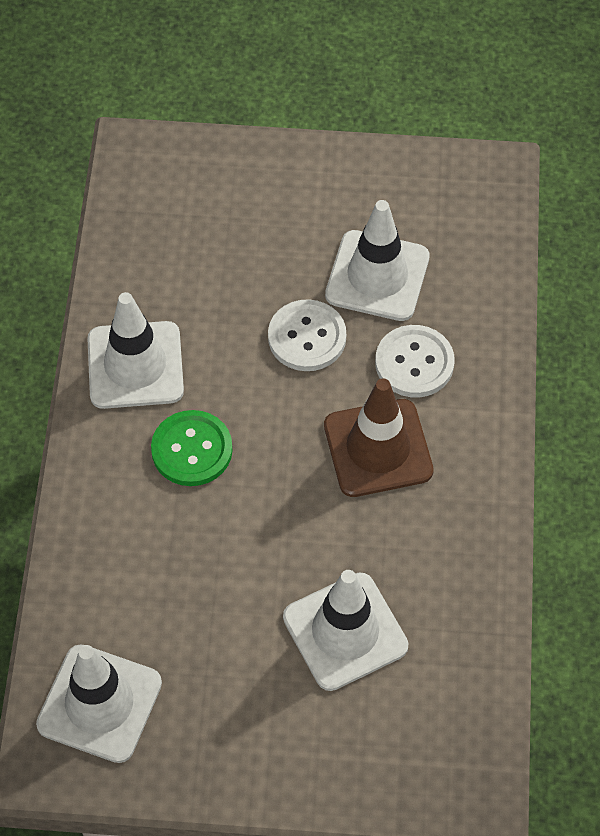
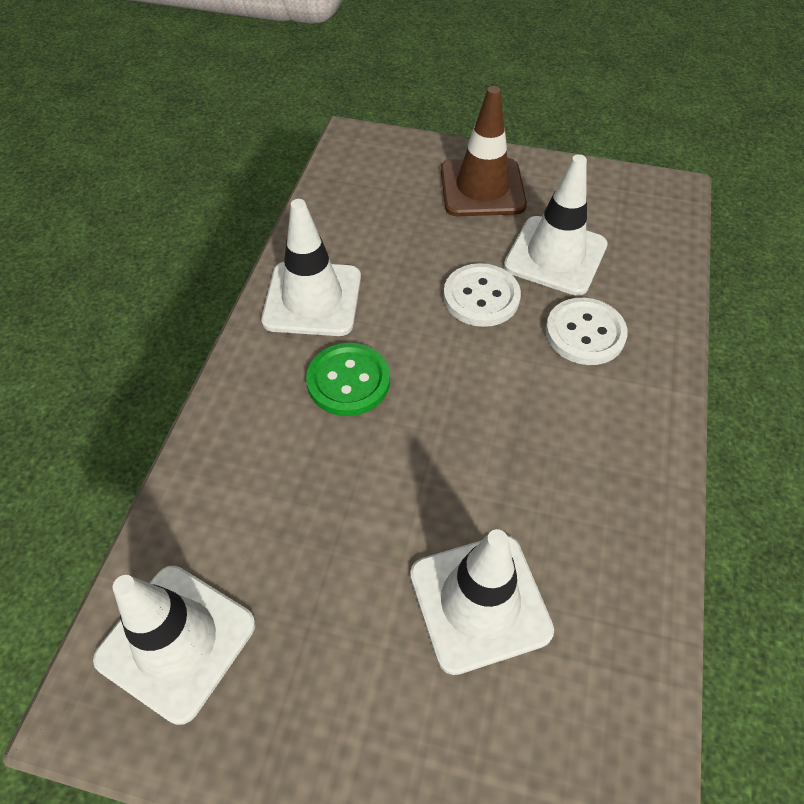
camera: 10 degrees right, 5 degrees down
brown traffic cone [324,378,434,497] -> brown traffic cone moved to [441,86,527,216]

